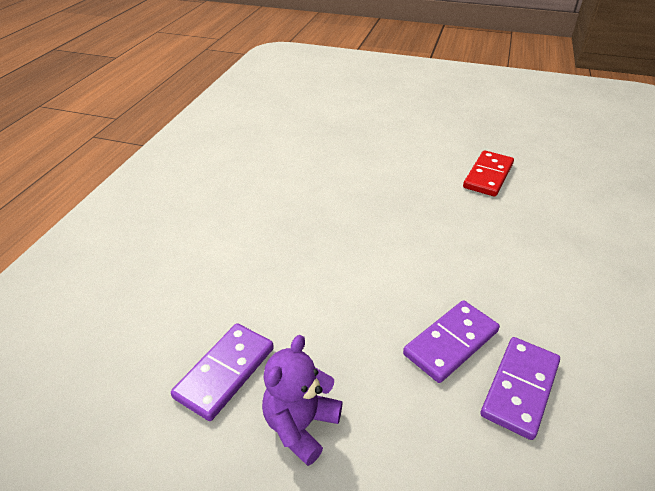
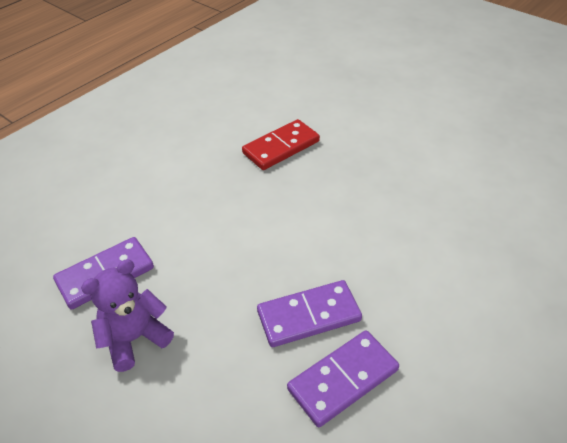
camera: 25 degrees right, 5 degrees up
red domino [463,150,514,197] -> red domino moved to [242,119,320,170]

